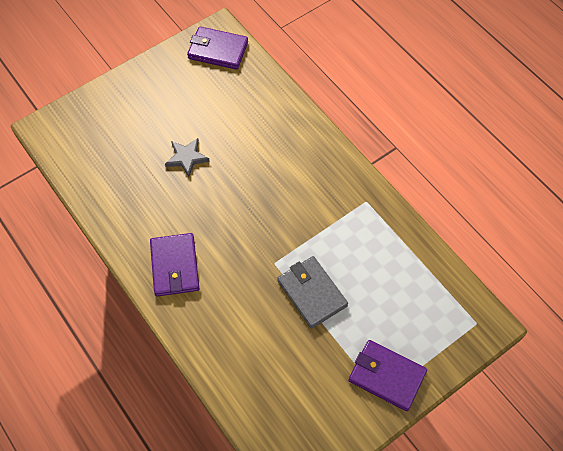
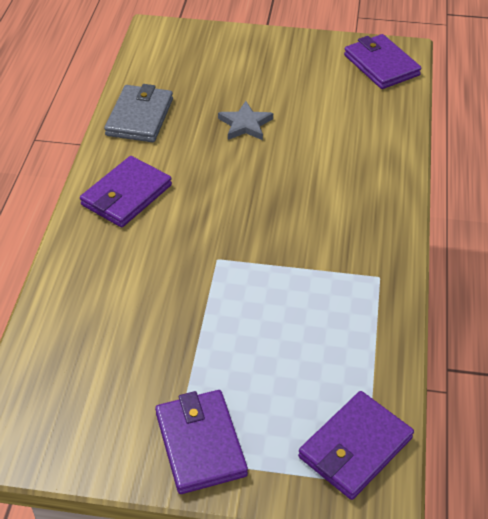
camera: 45 degrees right, 15 degrees down
grey wallet [277,256,348,329] -> grey wallet moved to [104,84,173,142]
none -> purple wallet [298,391,414,500]

